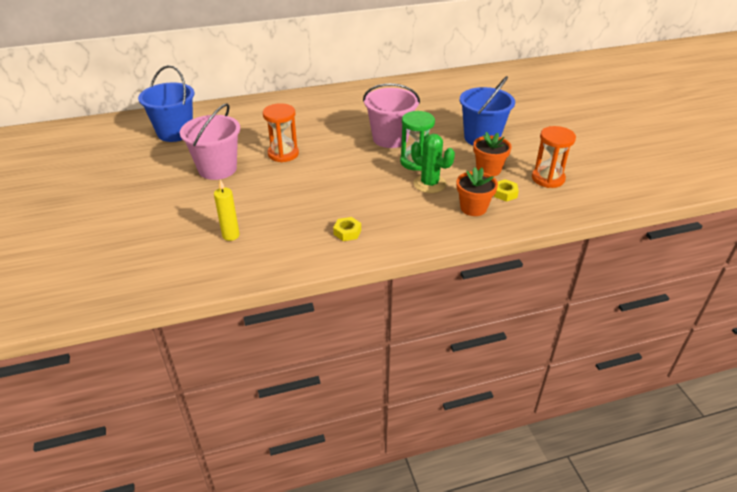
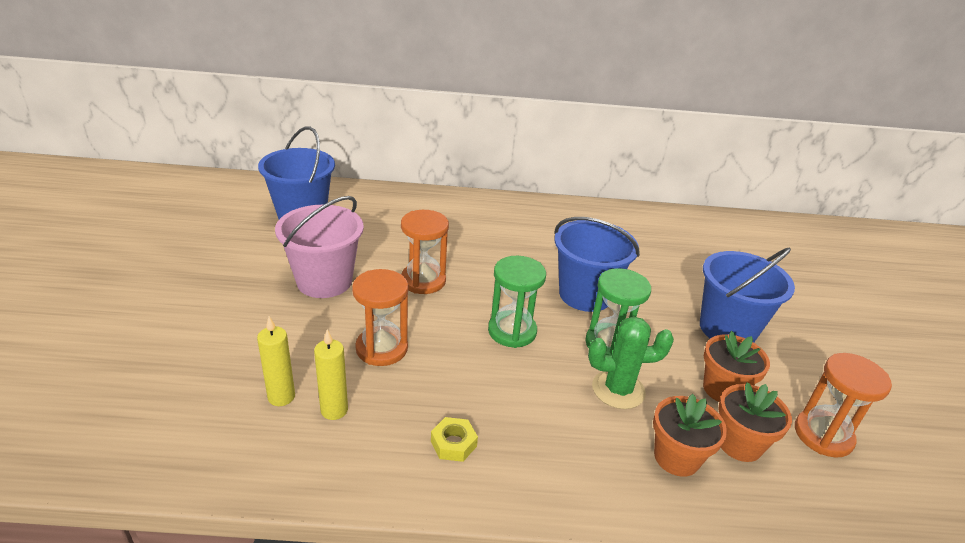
camera: 15 degrees right, 5 degrees down
pink bucket [363,83,420,148] -> blue bucket [554,217,640,312]
green cactus [411,134,455,193] -> green cactus turned 60 degrees counterclockwise [588,316,674,409]
yellow nut [494,179,519,202] -> orange flower pot [719,382,792,462]
none -> yellow candle [314,329,348,420]
none -> orange hourglass [352,269,408,366]
none -> green hourglass [488,256,546,348]

